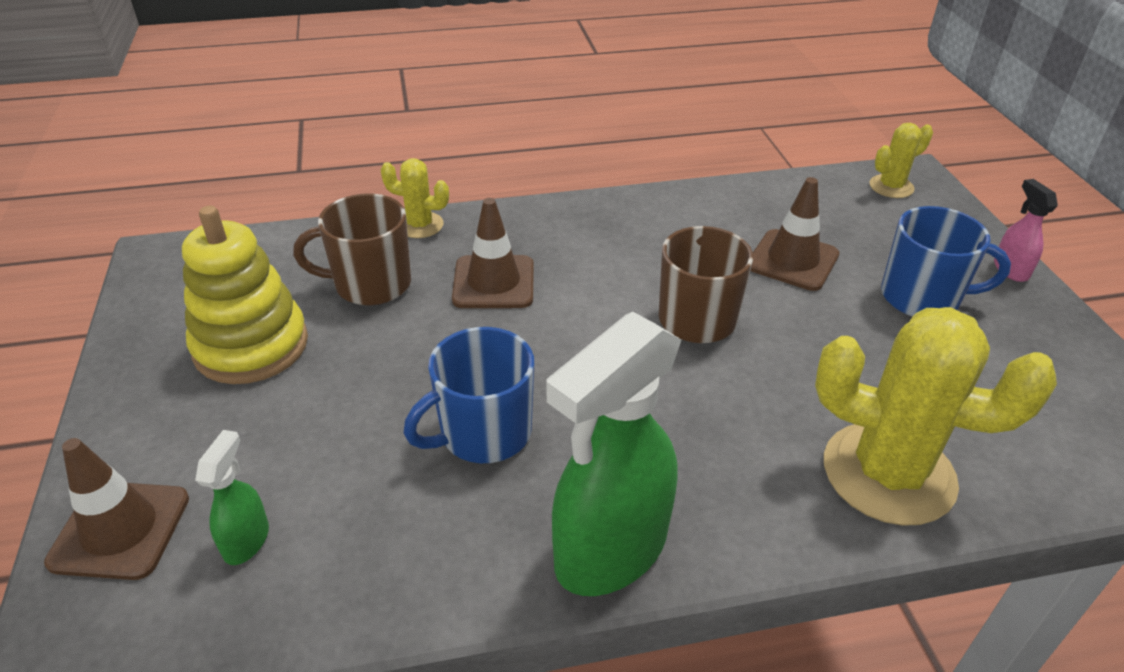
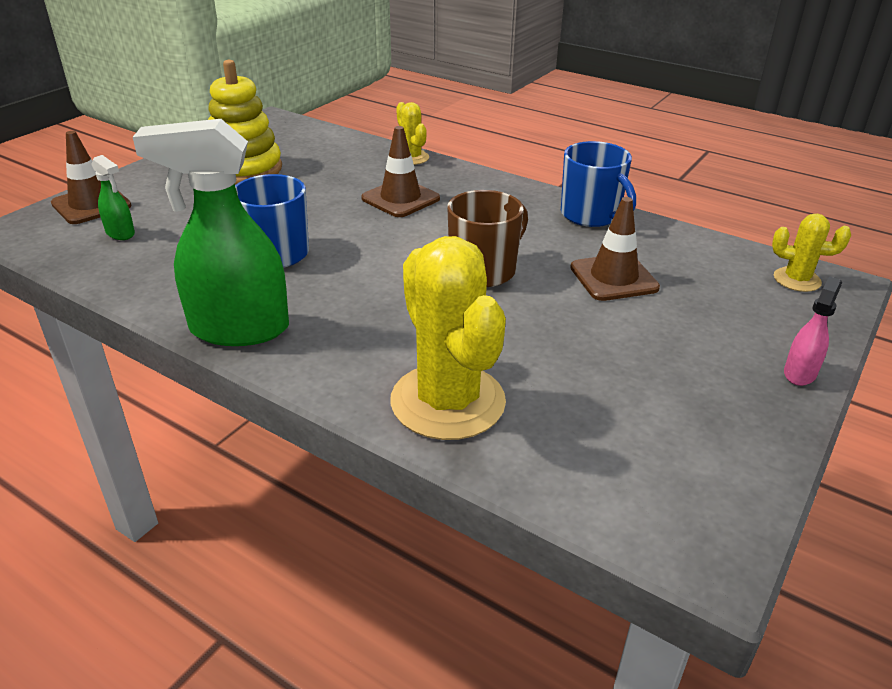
camera: 45 degrees right, 5 degrees down
green spray bottle [195,430,269,565] -> green spray bottle turned 75 degrees clockwise [91,155,135,240]
brown mug [293,194,411,305] -> none
blue mug [881,206,1011,317] -> blue mug moved to [561,141,636,227]

